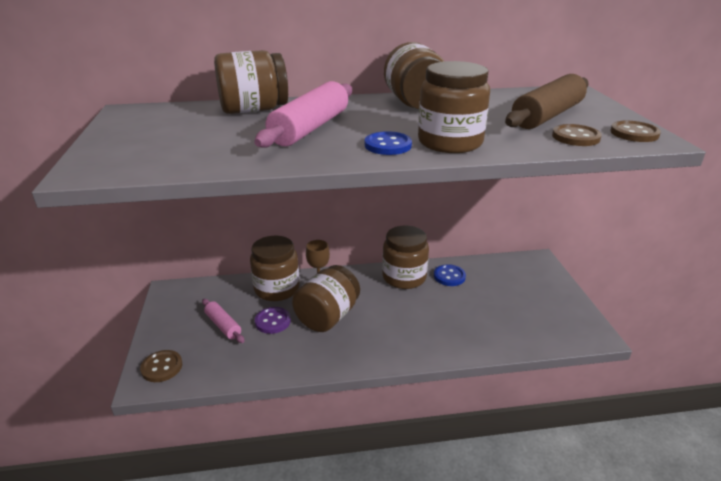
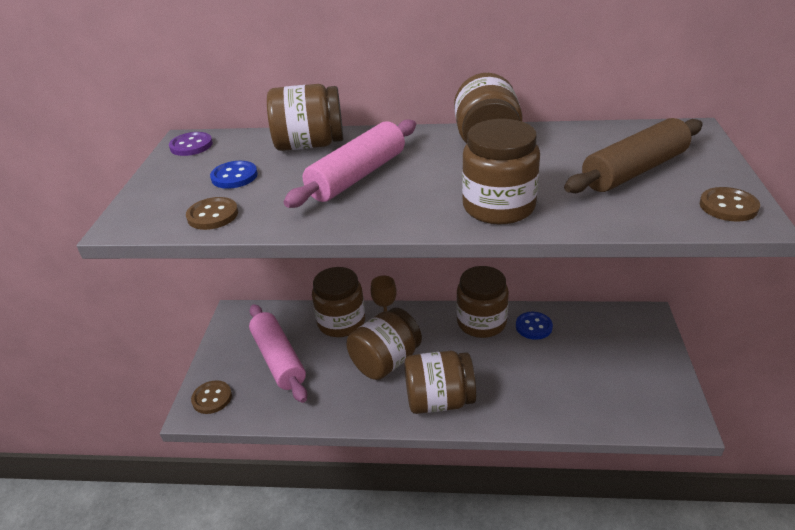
camera: 15 degrees right, 5 degrees up
pink rolling pin [202,299,245,343] -> pink rolling pin [249,304,307,403], size x1.78
purple button [255,307,291,334] -> purple button moved to [169,132,213,156]
blue button [365,131,412,155] -> blue button moved to [210,161,258,189]
brown button [552,124,602,146] -> brown button moved to [186,197,238,230]
none -> brown jar [404,351,476,414]

